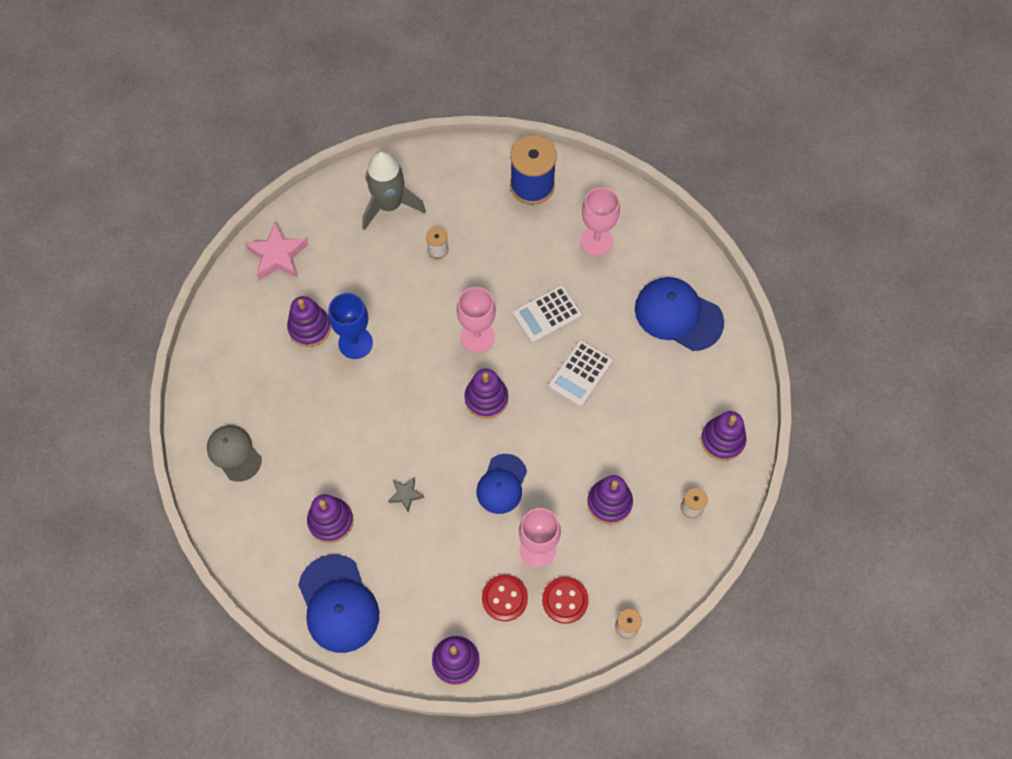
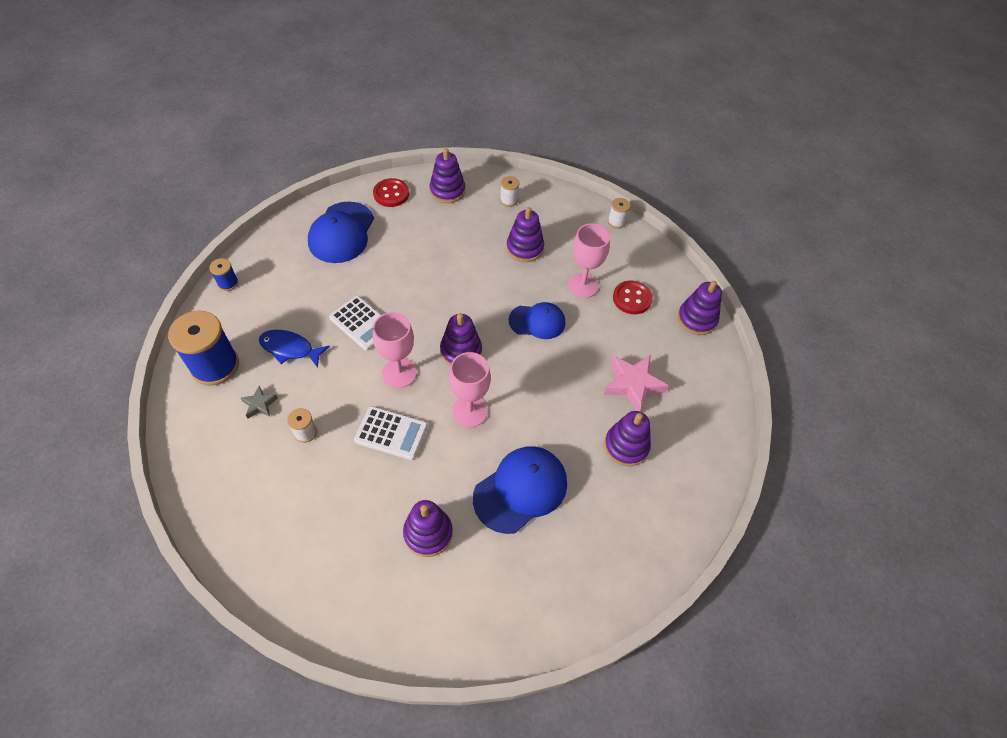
camera: 110 degrees left, 10 degrees down
grey cap [207,425,262,482] -> none
pink star [245,221,308,281] -> pink star moved to [604,355,669,411]
blue cap [298,555,379,653] -> blue cap moved to [473,446,567,534]
blue goblet [328,293,373,359] -> none
grey rocket [362,151,426,230] -> none
grey star [389,477,424,512] -> grey star moved to [241,386,278,419]
red button [542,577,589,624] -> red button moved to [373,178,409,207]
white calculator [548,340,613,407] -> white calculator moved to [354,406,428,460]
pink goblet [580,187,620,256] -> pink goblet moved to [449,352,491,427]
none -> blue spool [209,258,238,291]
none -> blue fish [259,330,330,368]

